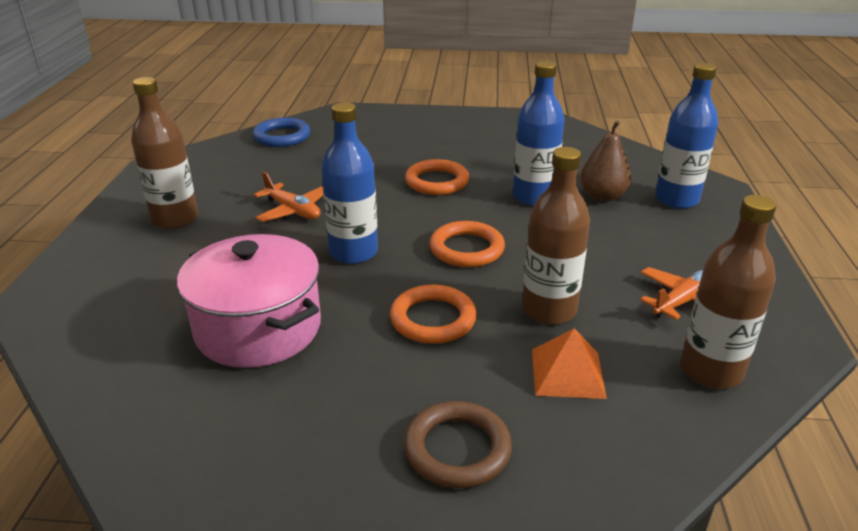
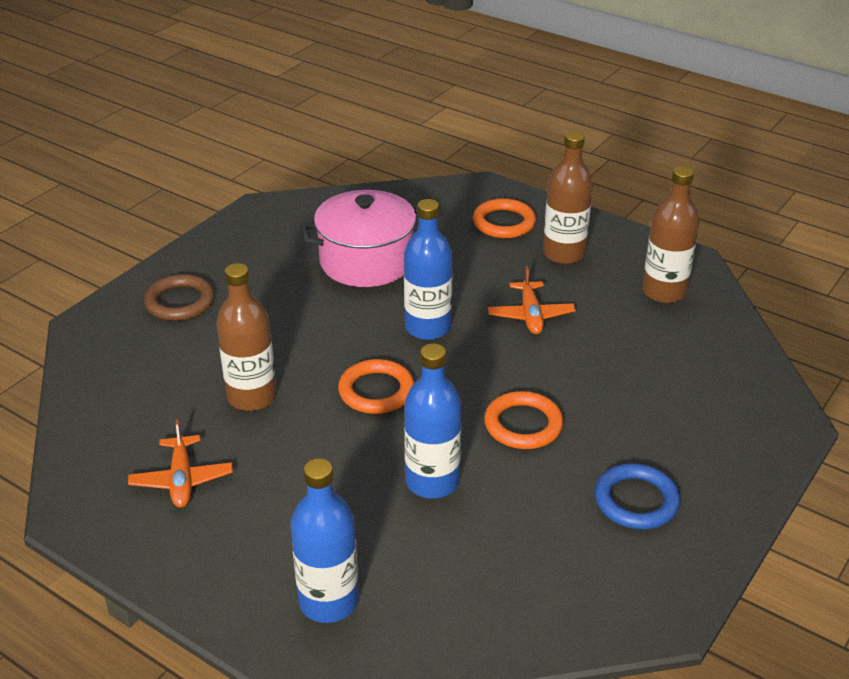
camera: 120 degrees right, 5 degrees up
blue ring [253,118,310,147] -> blue ring moved to [595,463,680,529]
orange plane [254,172,323,222] -> orange plane turned 75 degrees counterclockwise [488,266,576,334]
orange ring [390,285,477,344] -> orange ring moved to [473,198,536,238]
orange pyramid [532,328,607,399] -> none
brown pear [580,120,631,202] -> none
brown bottle [680,195,777,389] -> brown bottle moved to [642,166,699,303]

